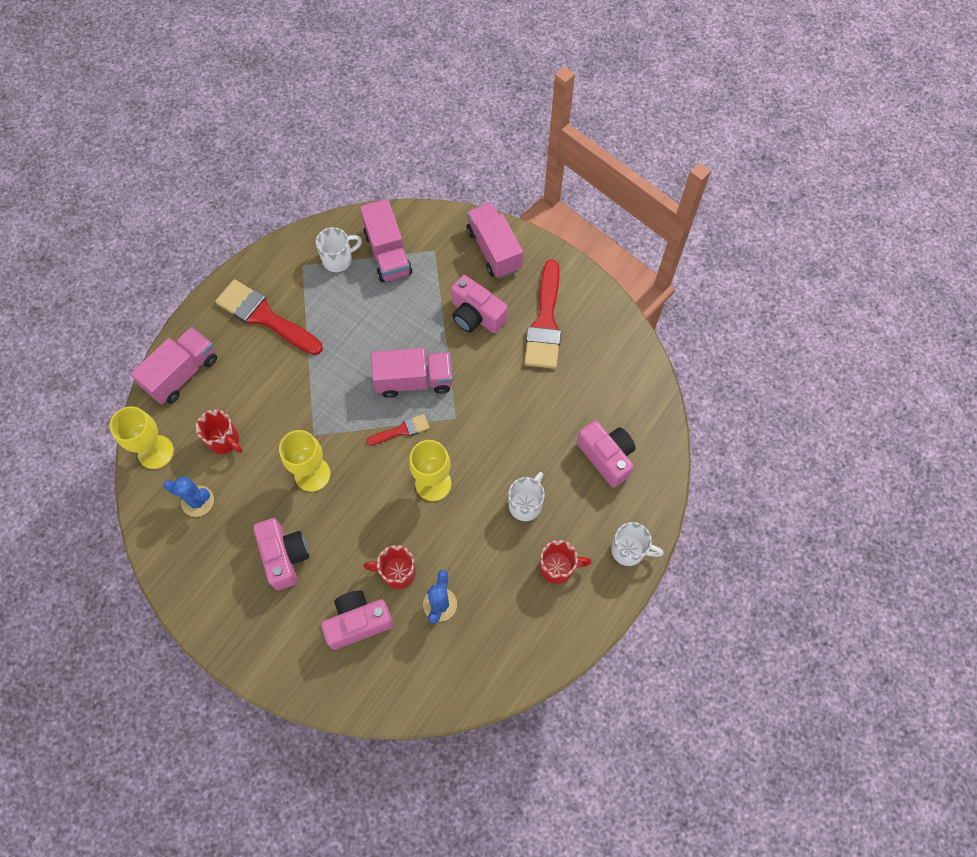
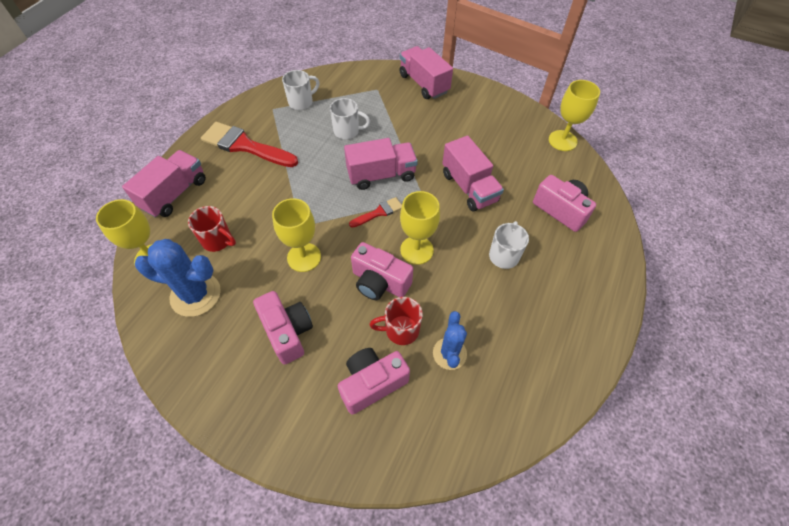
camera: 10 degrees left, 10 degrees down
blue cactus [164,476,214,517] -> blue cactus [135,239,221,317], size x1.56
pink truck [360,199,412,282] -> pink truck moved to [442,136,504,212]
pink camera [451,275,508,333] -> pink camera moved to [351,242,413,300]
red brush [524,260,561,369] -> none
red mug [540,540,592,584] -> none
white mug [611,522,664,566] -> white mug moved to [330,98,370,139]
none -> yellow goblet [549,80,600,151]

